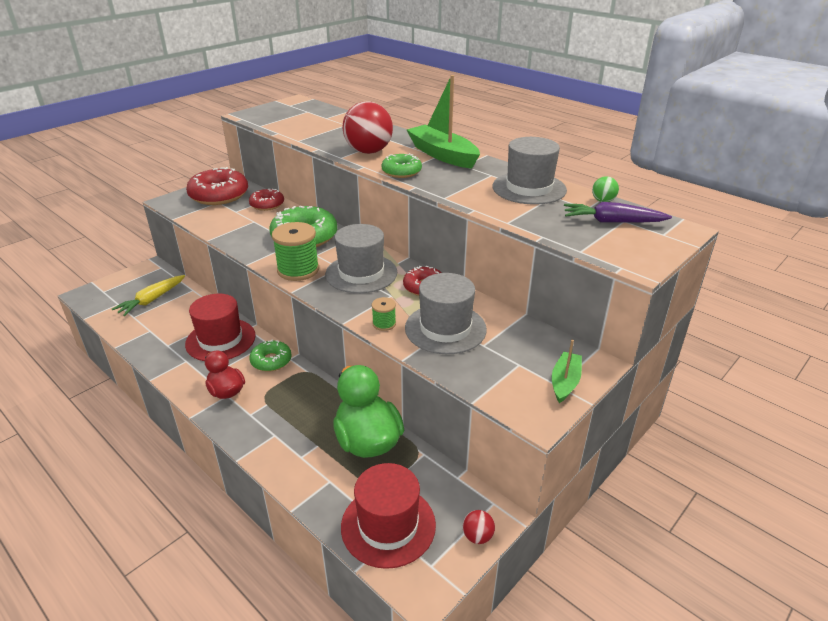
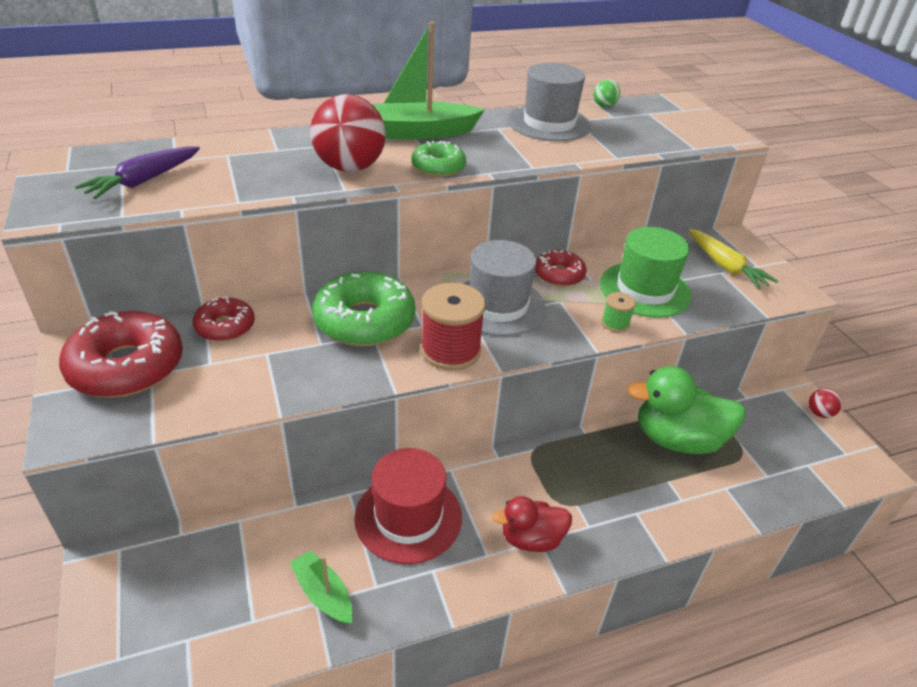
camera: 65 degrees left, 5 degrees up
yellow carrot [112,275,185,316] -> yellow carrot moved to [688,229,778,290]
green donut [249,340,292,372] -> none
green spool [272,222,319,281] -> red spool [421,283,486,370]
red hat [341,463,436,569] -> none
grey hat [405,273,487,354] -> green hat [600,227,692,318]
green boat [552,340,582,403] -> green boat moved to [290,550,353,625]
purple carrot [564,202,672,223] -> purple carrot moved to [75,147,200,199]

